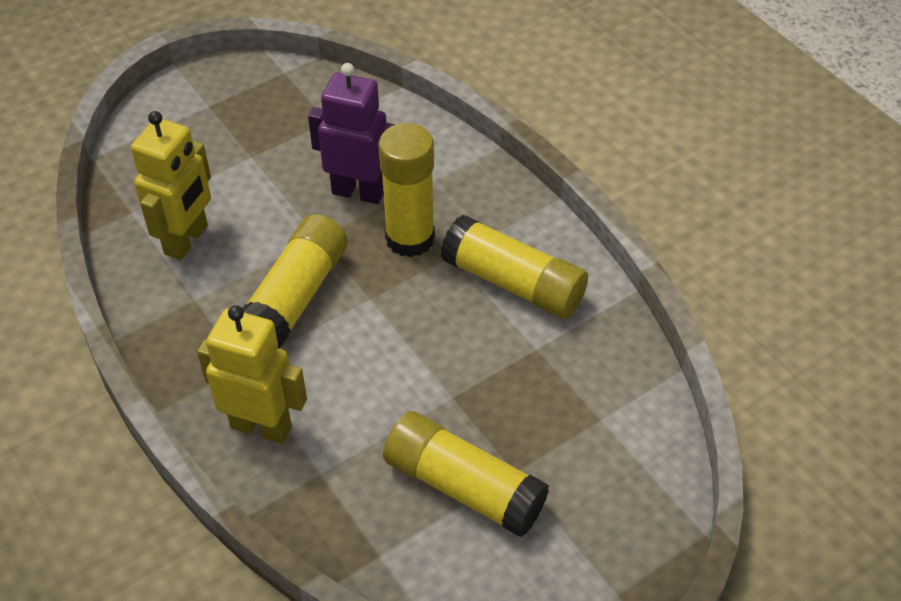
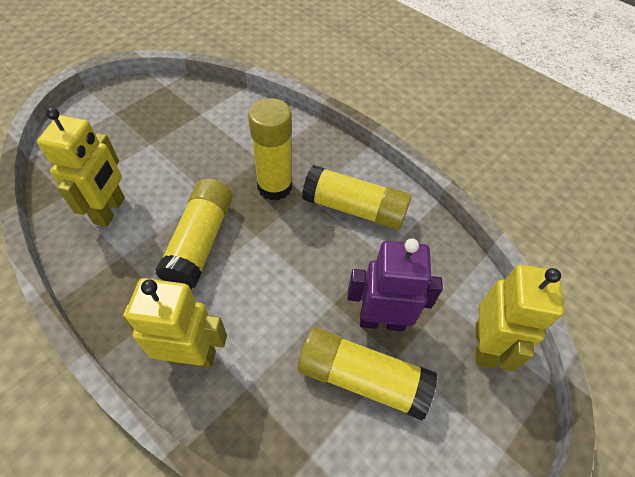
camera: 15 degrees left, 5 degrees up
purple robot [308,63,396,204] -> purple robot moved to [347,238,443,331]
none -> yellow robot [476,264,564,371]

